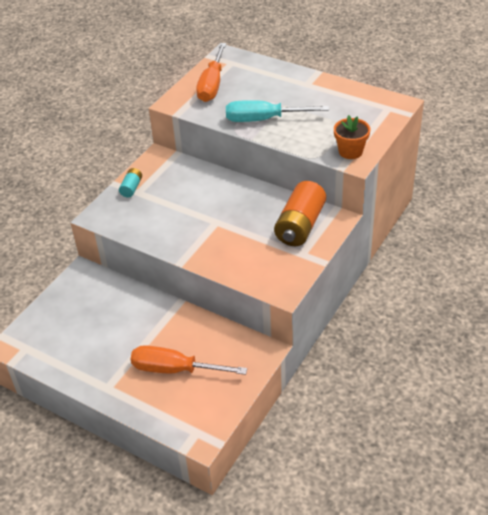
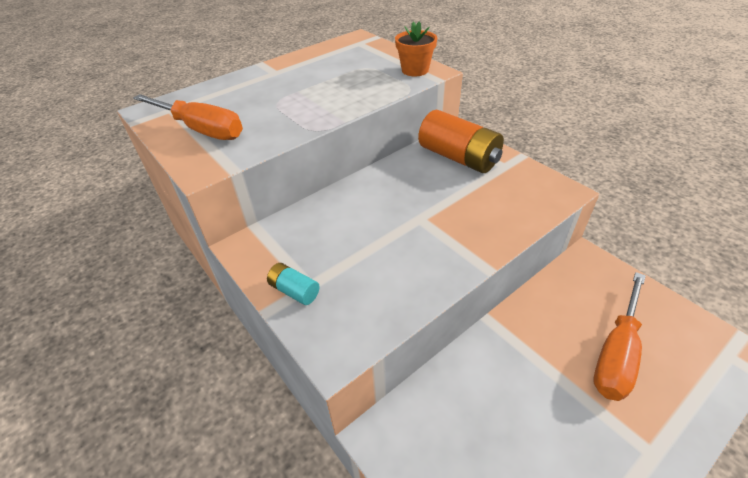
camera: 70 degrees left, 0 degrees up
turquoise screwdriver [226,100,329,122] -> none

